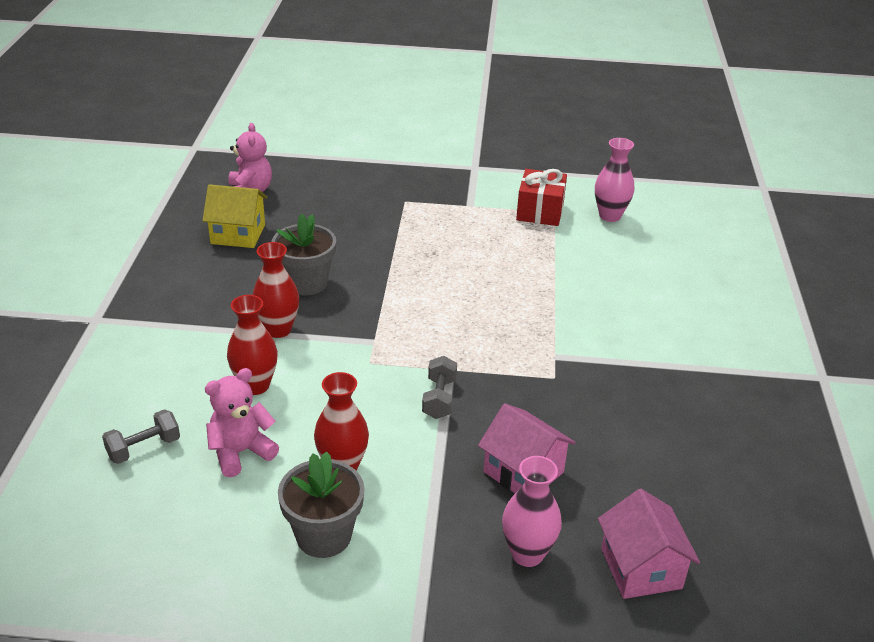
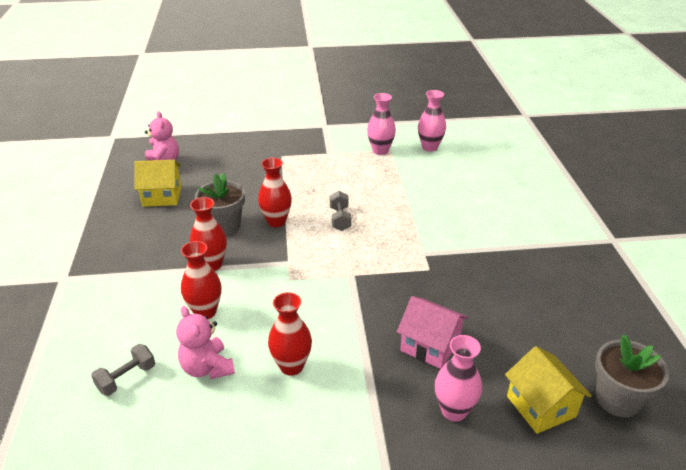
camera: 10 degrees left, 0 degrees up
pink teddy bear [205,368,279,477] -> pink teddy bear turned 75 degrees counterclockwise [176,306,235,379]
grey flower pot [278,451,365,558] -> grey flower pot moved to [595,334,669,417]
grey dumbbell [422,356,457,419] -> grey dumbbell moved to [330,191,351,231]
red gift [516,169,567,226] -> pink vase [367,93,396,155]
pink house [598,489,700,599] -> yellow house [505,346,592,434]
none -> red vase [258,158,292,227]

